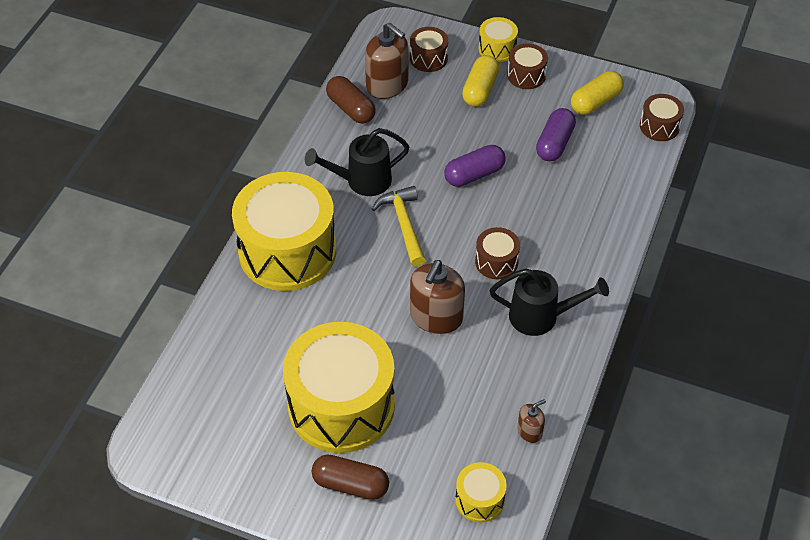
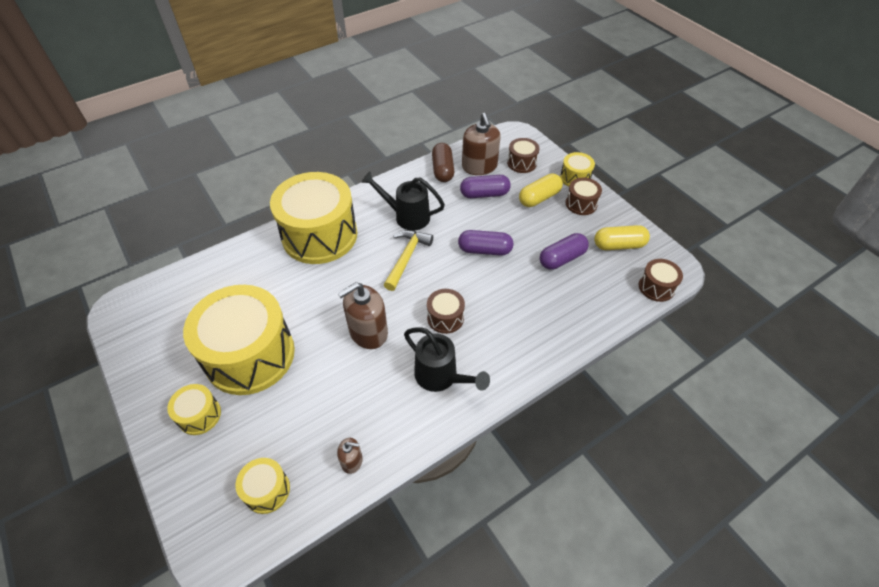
camera: 35 degrees right, 0 degrees up
brown capsule [312,455,389,500] -> yellow drum [167,384,221,435]
none -> purple capsule [460,175,511,198]

